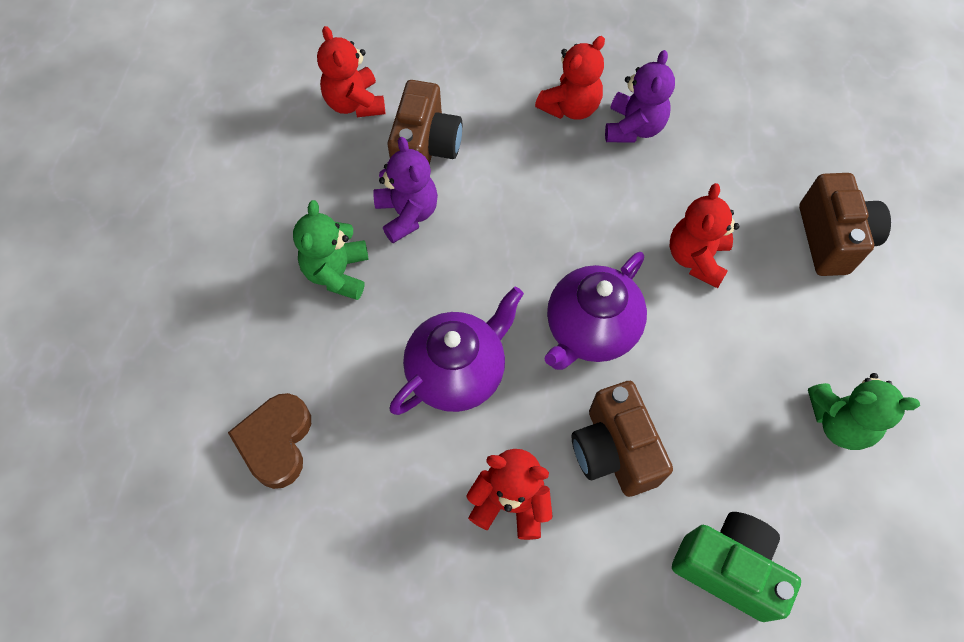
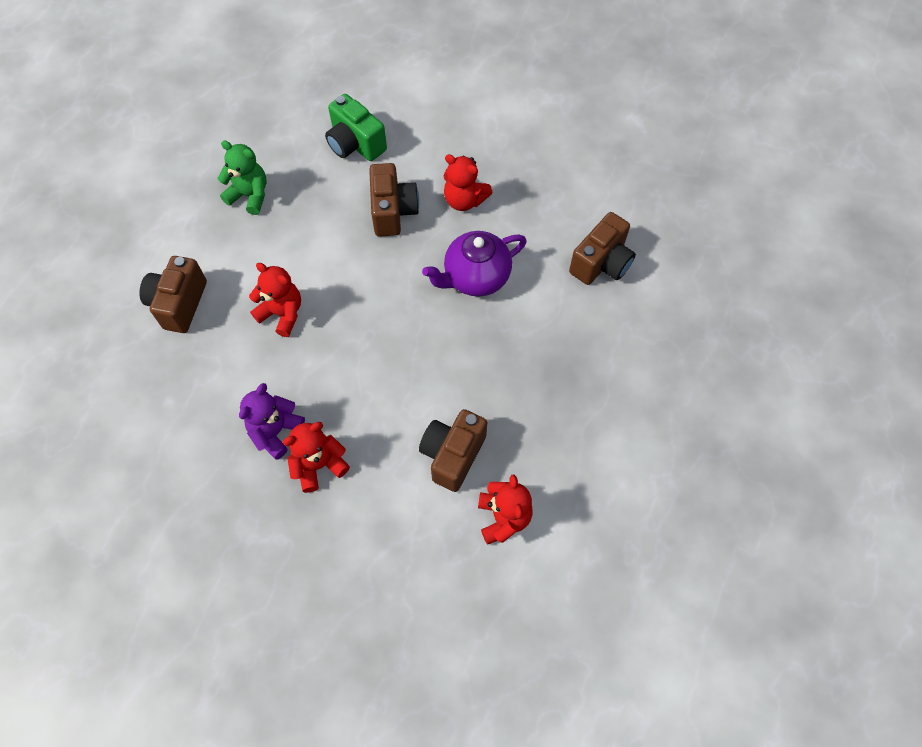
camera: 165 degrees left, 0 degrees up
brown heart [228,393,311,489] -> brown camera [569,212,636,285]
green teddy bear [293,200,369,300] -> none
purple teddy bear [373,137,438,243] -> none
purple teapot [544,252,647,370] -> none
red teddy bear [670,183,740,288] -> red teddy bear turned 90 degrees counterclockwise [249,263,301,337]

